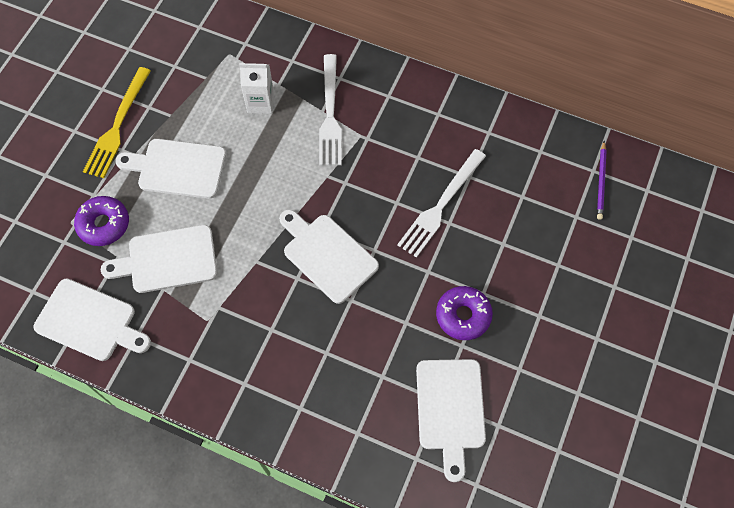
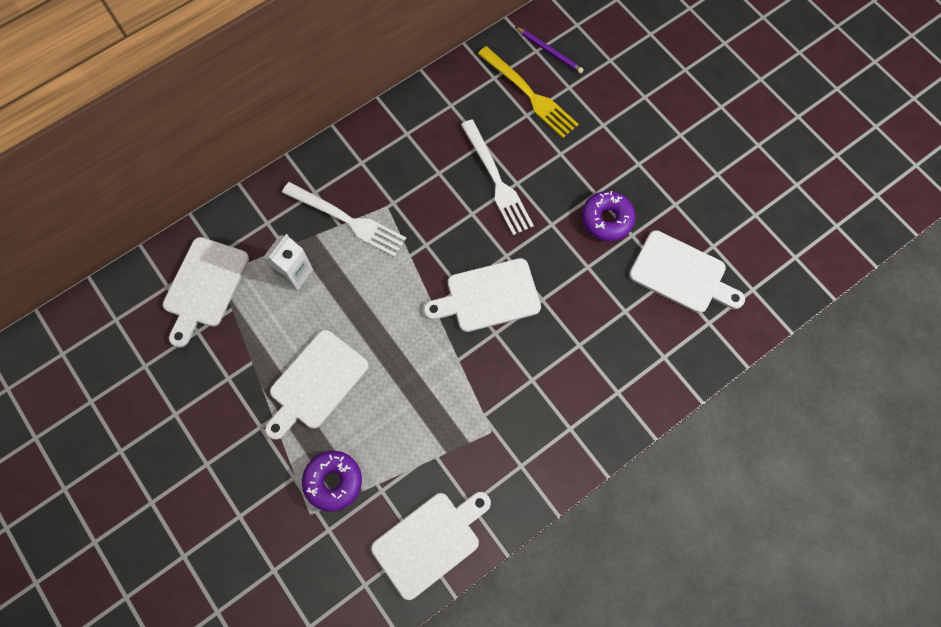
camera: 60 degrees left, 5 degrees up
yellow fork [83,67,151,178] -> yellow fork moved to [478,46,579,138]
white cutting board [101,225,217,293] -> white cutting board moved to [163,237,249,348]

